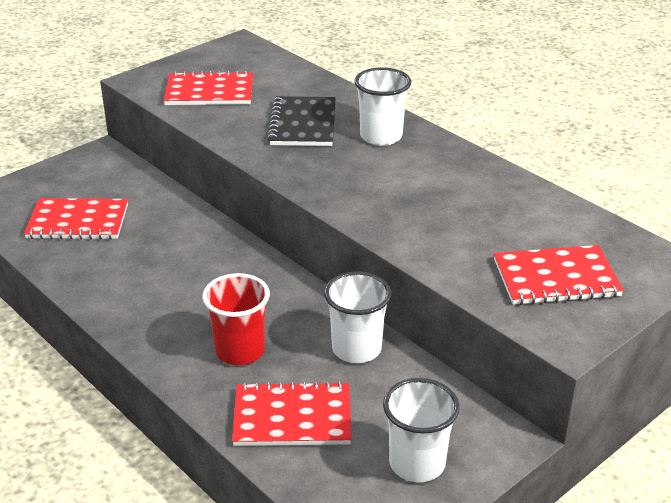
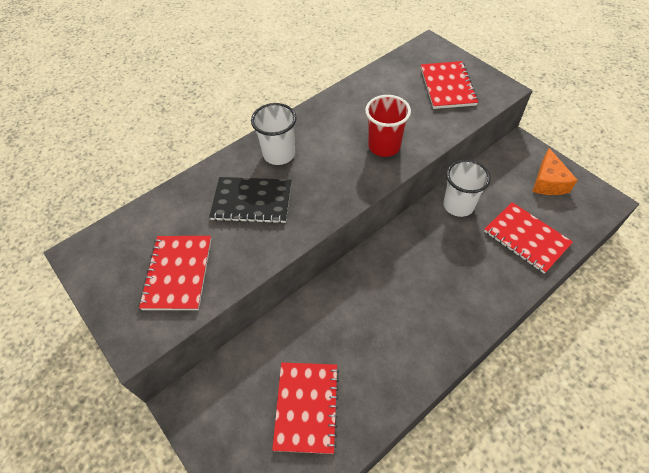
camera: 85 degrees left, 20 degrees up
red cup [202,273,270,365] -> red cup moved to [365,95,411,157]
red notebook [232,381,352,446] -> red notebook turned 45 degrees counterclockwise [484,202,573,274]
white cup [383,378,460,482] -> orange cheese [532,148,578,195]

